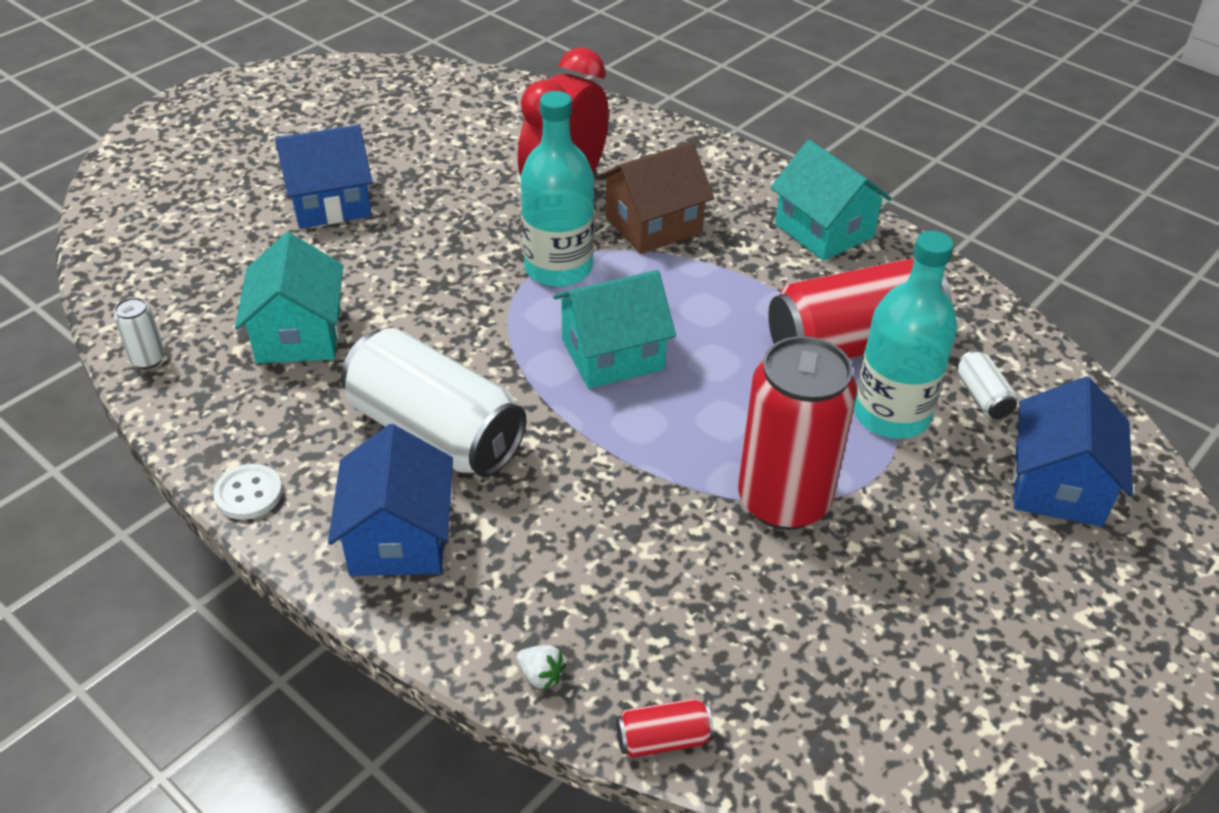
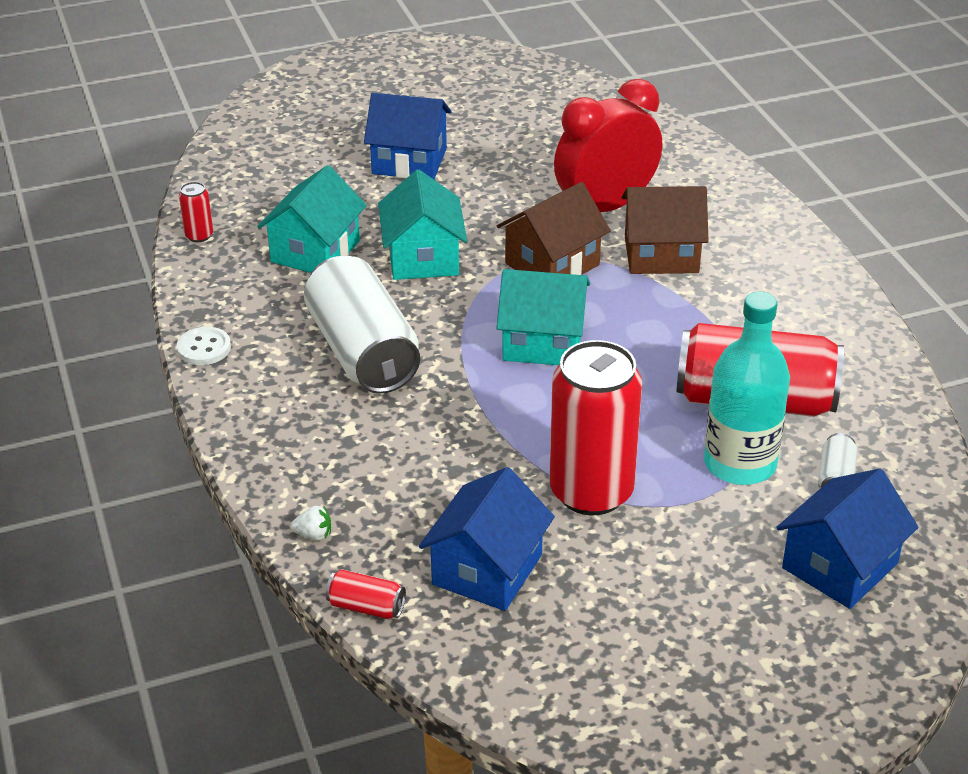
camera: 30 degrees right, 5 degrees down
white can [114,297,165,369] -> red can [179,182,213,242]
blue house [328,424,453,576] -> blue house moved to [419,467,555,611]
white strawberry [517,645,566,690] -> white strawberry turned 60 degrees counterclockwise [291,506,331,541]
turquoise bottle [521,91,594,287] -> brown house [497,182,611,275]
turquoise house [770,140,892,261] -> turquoise house moved to [378,170,467,280]

